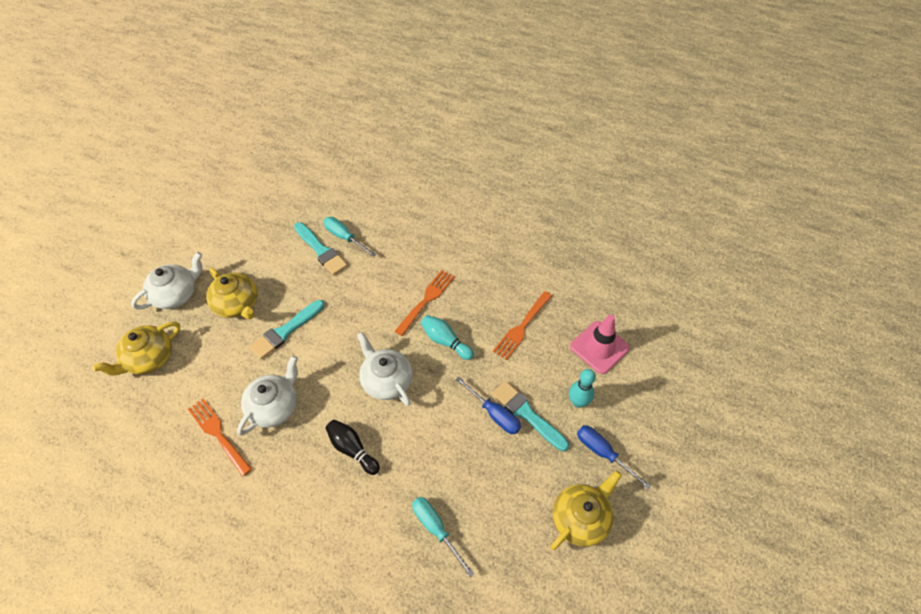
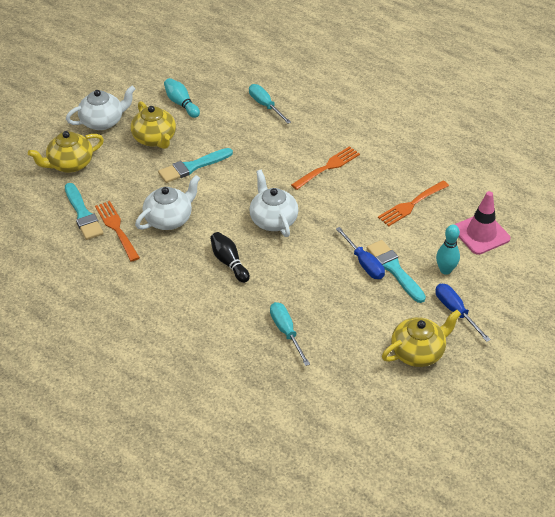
camera: 15 degrees right, 10 degrees down
turquoise brush [294,222,347,275] -> turquoise brush moved to [65,183,104,240]
turquoise bowling pin [421,315,474,360] -> turquoise bowling pin moved to [164,78,200,118]

